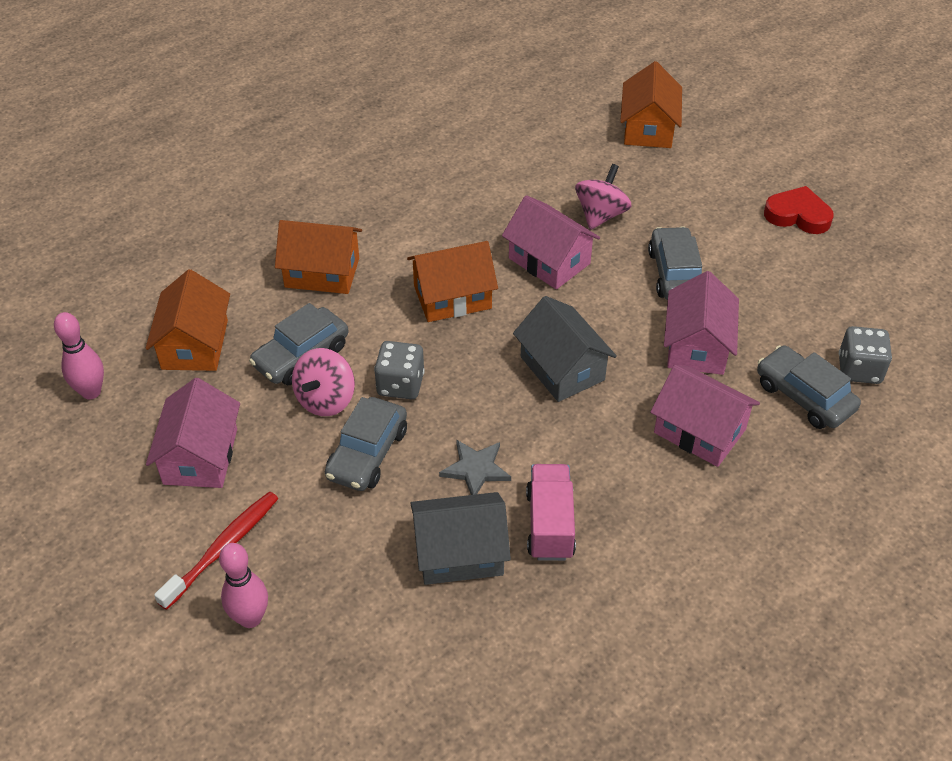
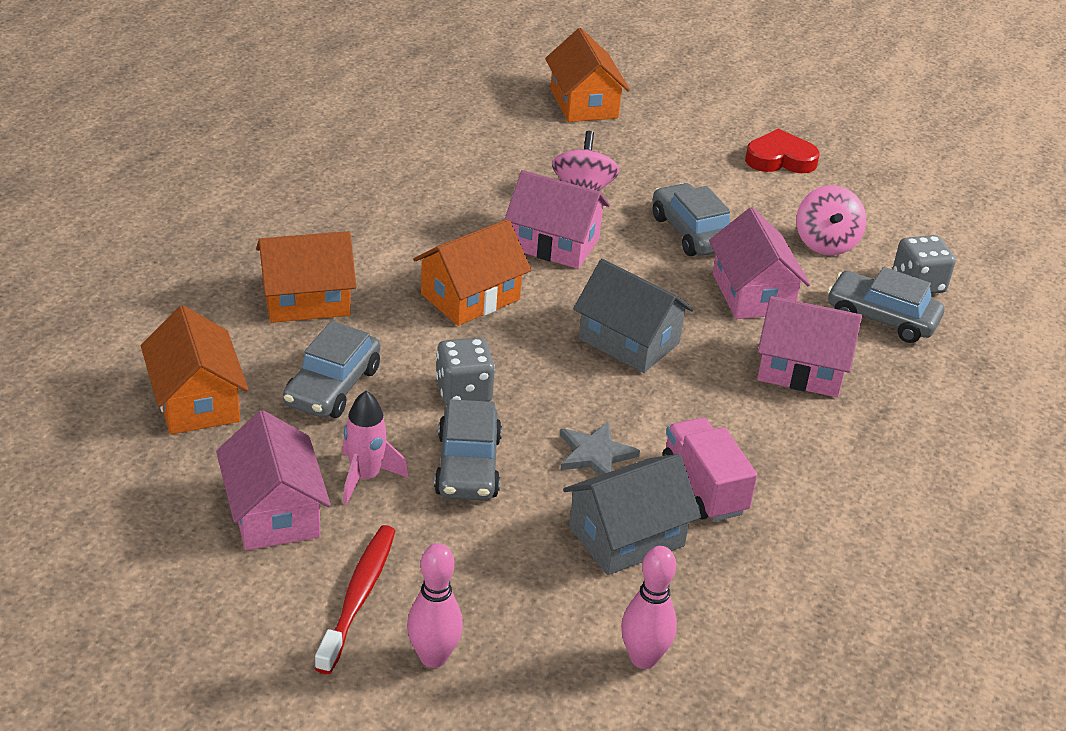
camera: 25 degrees left, 10 degrees down
pink bowling pin [54,312,104,399] -> pink bowling pin moved to [621,546,677,669]
pink spinning top [292,348,355,416] -> pink spinning top moved to [796,185,866,255]
none -> pink rocket [342,391,409,505]

